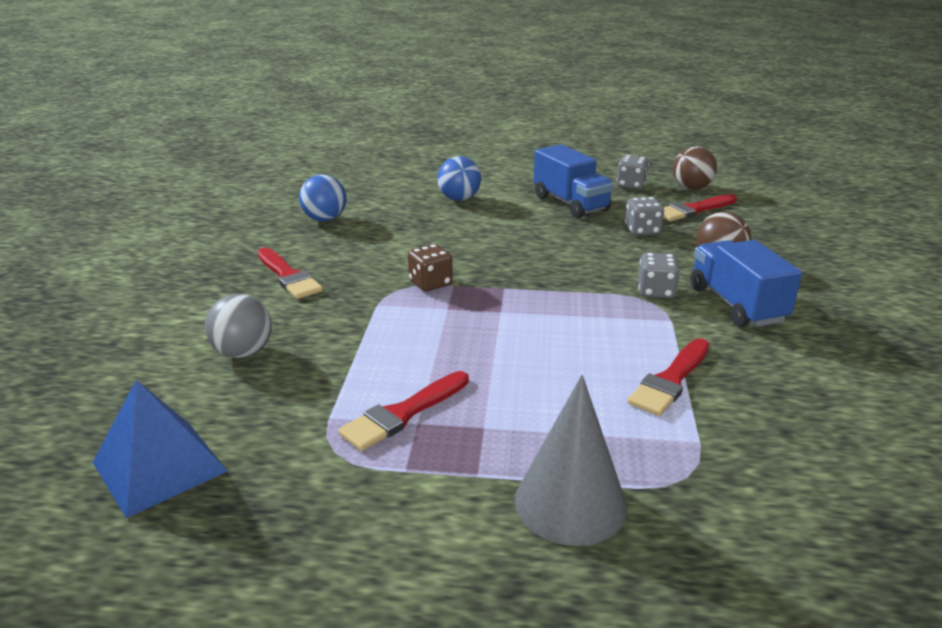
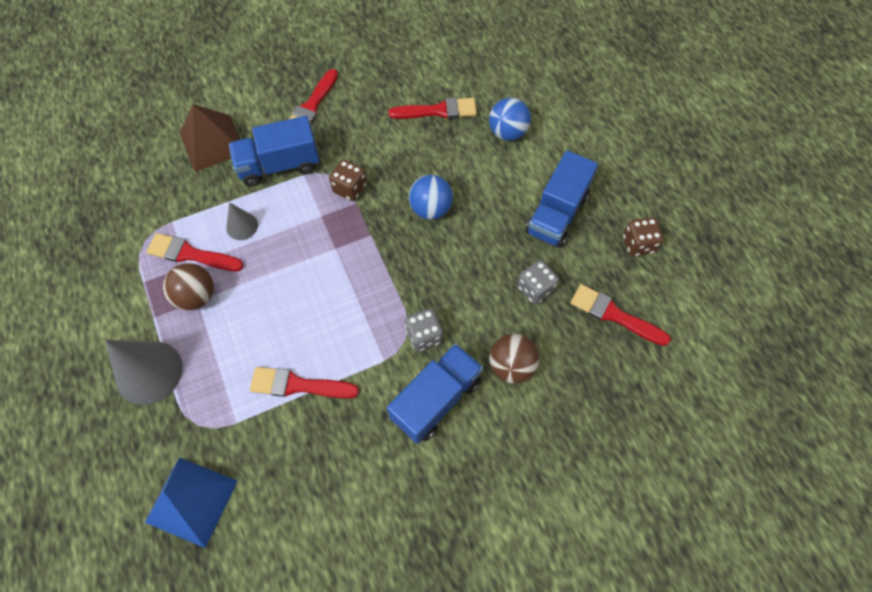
camera: 60 degrees right, 35 degrees up
blue pyramid [92,380,227,518] -> blue pyramid moved to [145,457,238,548]
grey ball [205,294,272,358] -> brown pyramid [180,104,240,172]
blue ball [299,174,346,222] -> blue ball moved to [409,175,453,220]
grey dice [616,155,649,189] -> brown dice [623,217,663,256]
brown ball [673,146,717,190] -> brown ball moved to [163,263,214,311]
none -> grey cone [226,202,258,240]
none -> blue truck [229,116,319,187]
none -> red brush [388,97,477,119]

